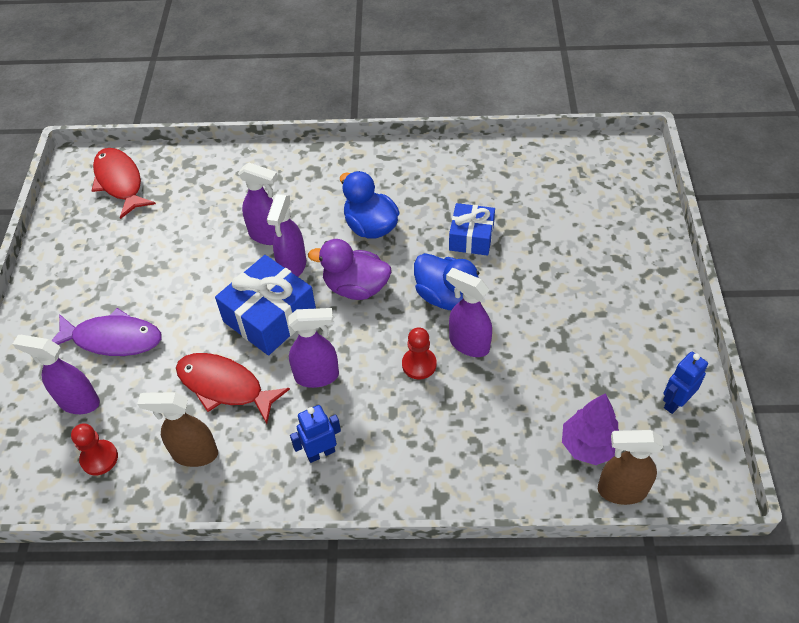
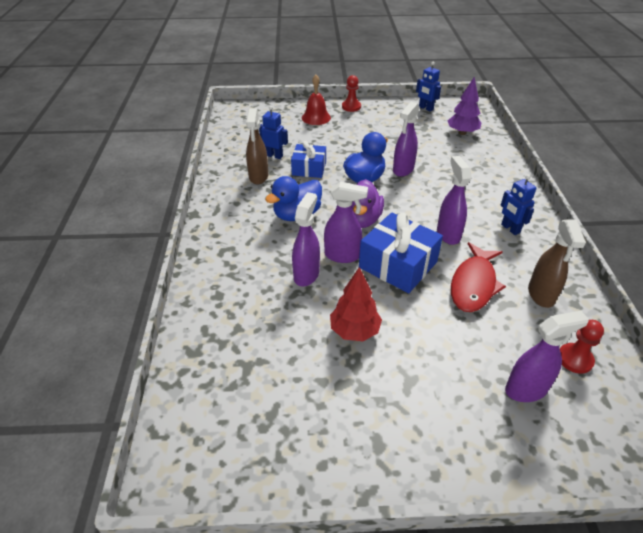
camera: 95 degrees left, 10 degrees down
purple spray bottle [13,335,100,414] -> purple spray bottle turned 120 degrees counterclockwise [505,311,589,402]
purple fish [51,308,162,356] -> none
red fish [92,148,156,219] -> none
red pawn [402,327,437,379] -> red pawn moved to [342,75,361,112]
brown spray bottle [598,430,663,505] -> brown spray bottle moved to [246,108,268,185]
none -> blue robot [259,106,288,159]
none -> red bell [302,75,331,125]
none -> red tree [330,267,382,341]

